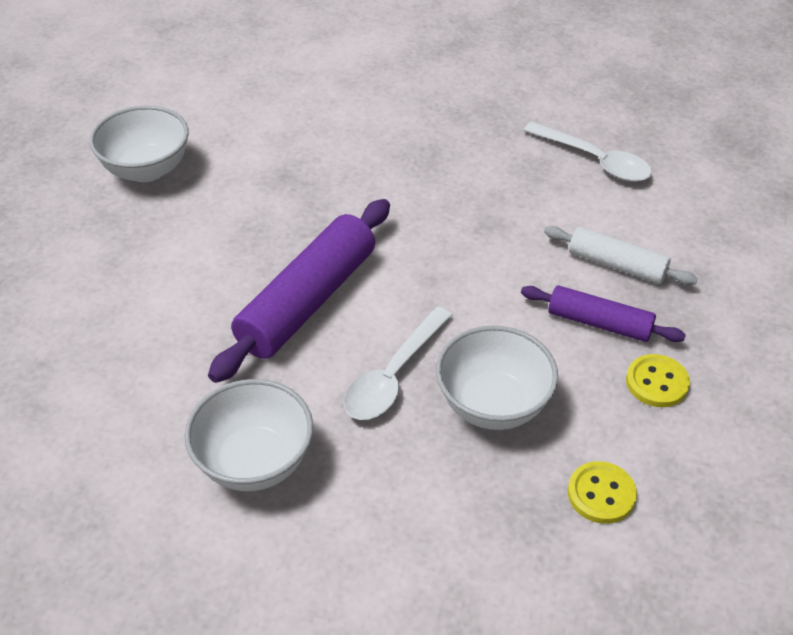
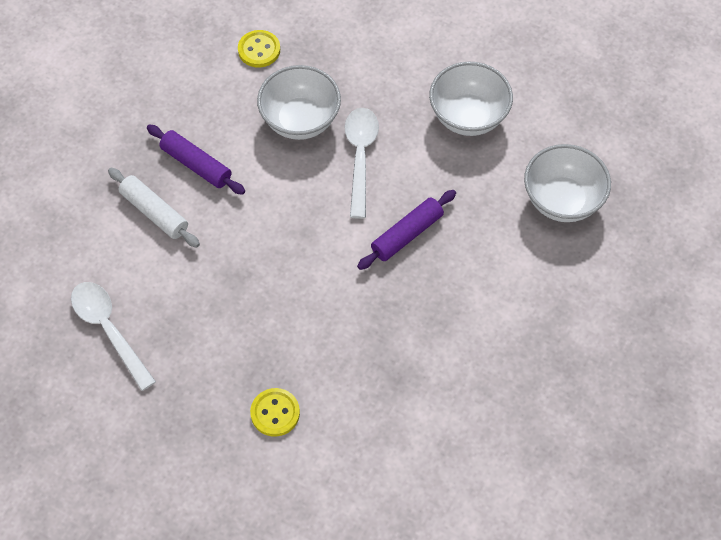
camera: 165 degrees left, 15 degrees up
white bowl [89,106,189,182] -> white bowl moved to [524,144,611,222]
purple rolling pin [208,199,390,383] -> purple rolling pin [357,190,456,270], size x0.57
white spoon [344,307,452,420] -> white spoon turned 45 degrees counterclockwise [345,108,379,219]
yellow button [626,354,690,407] -> yellow button moved to [250,388,300,437]

